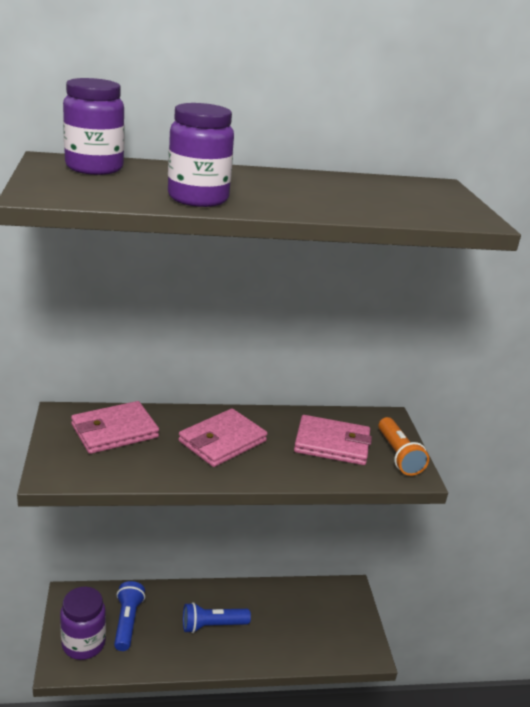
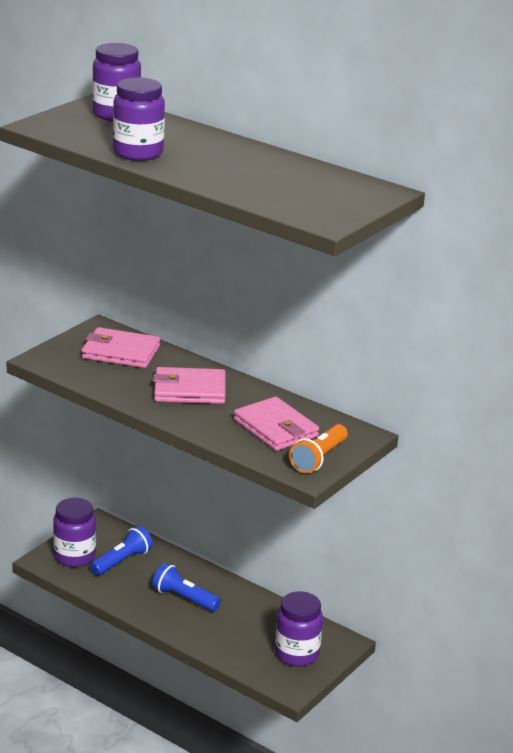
camera: 45 degrees right, 0 degrees up
none -> purple jar [275,591,323,667]

